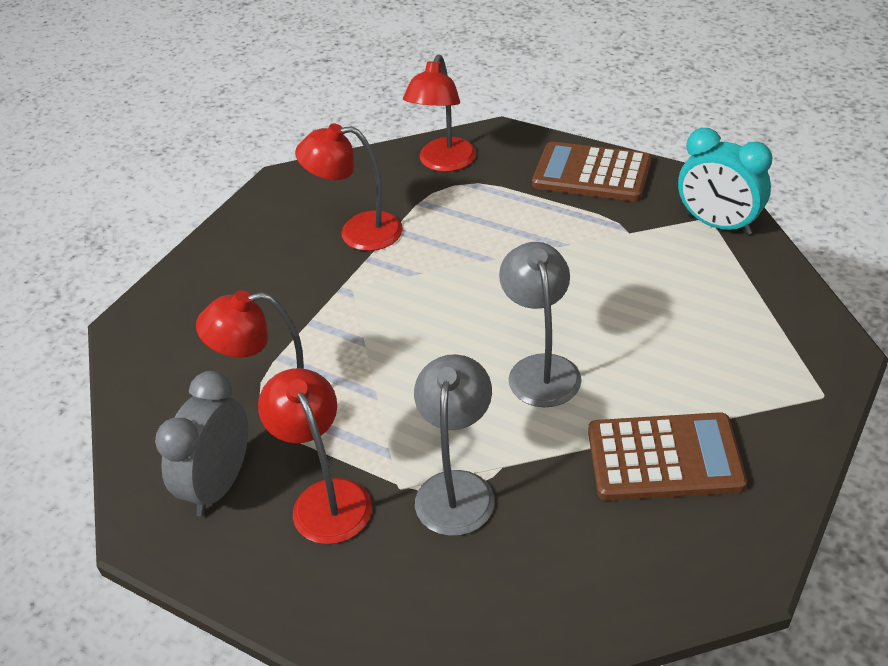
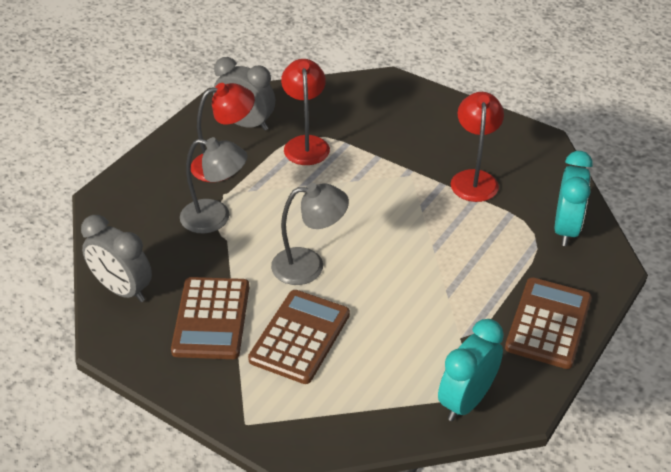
camera: 90 degrees right, 0 degrees up
red lamp [403,54,476,172] -> turquoise clock [555,151,593,246]
none -> grey clock [81,215,152,302]
none -> brown calculator [248,290,350,384]

